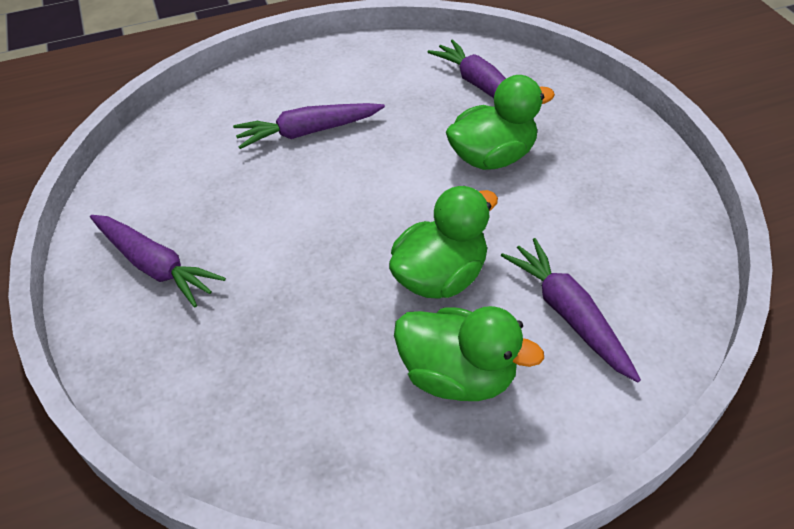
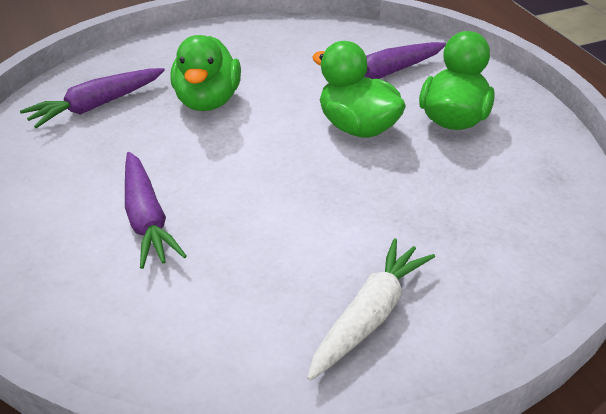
camera: 95 degrees left, 10 degrees down
purple carrot [90,215,226,307] -> white carrot [307,238,435,381]
green duck [446,75,555,170] -> green duck turned 150 degrees counterclockwise [170,35,241,111]

